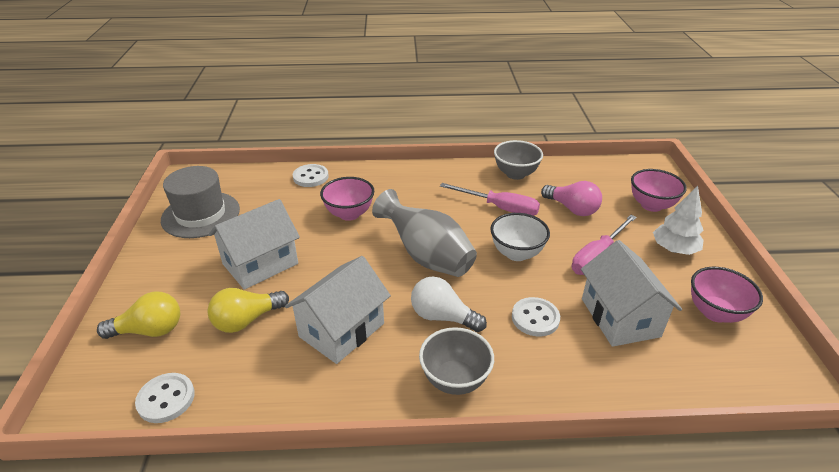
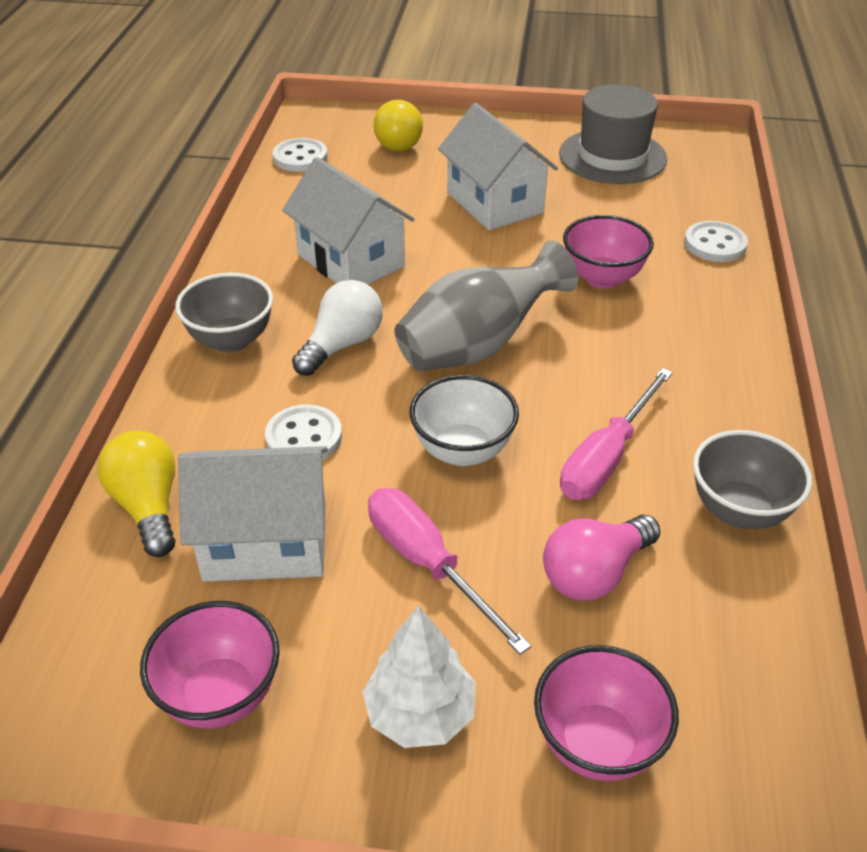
camera: 100 degrees right, 5 degrees up
yellow light bulb [207,288,289,333] -> yellow light bulb moved to [97,431,175,557]

